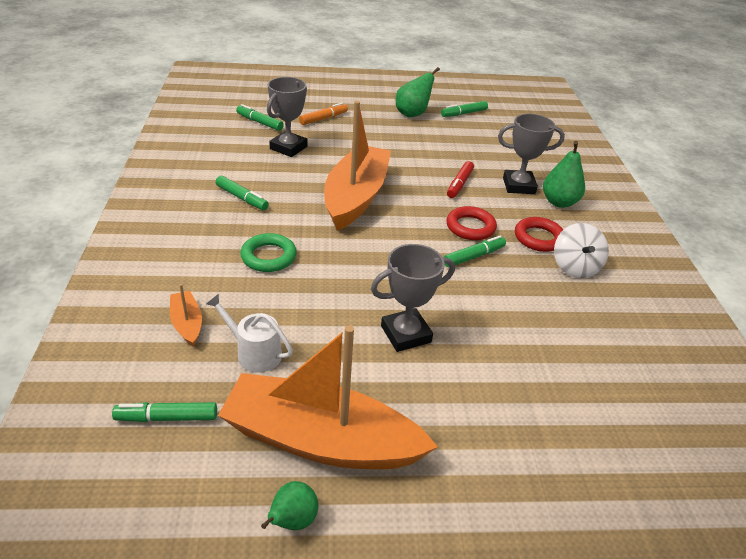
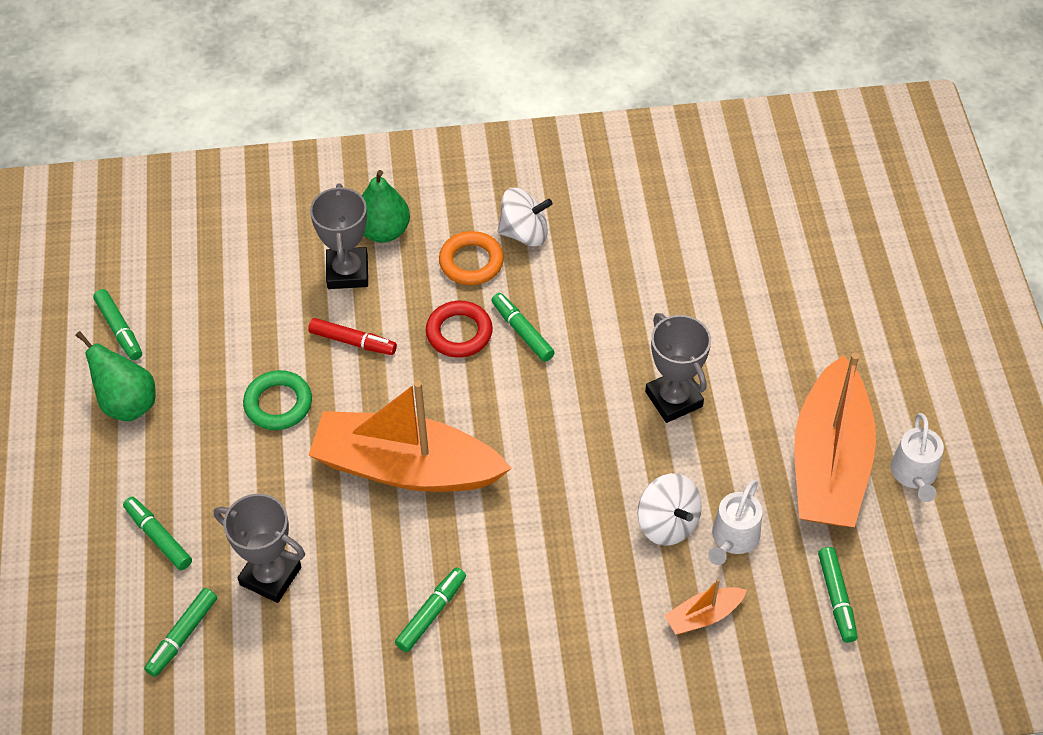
camera: 90 degrees left, 15 degrees up
green ring [240,233,297,272] -> green ring moved to [243,370,312,430]
green pear [261,481,318,530] -> white watering can [891,413,944,502]
orange marker [299,102,348,125] -> green marker [123,497,192,570]
red ring [515,217,563,252] -> orange ring [439,231,504,285]
none -> white spinning top [637,473,702,546]

